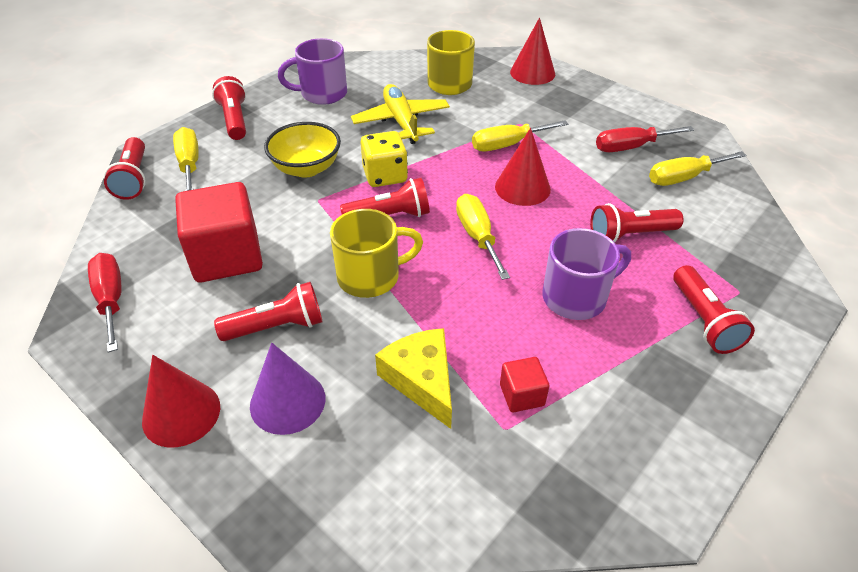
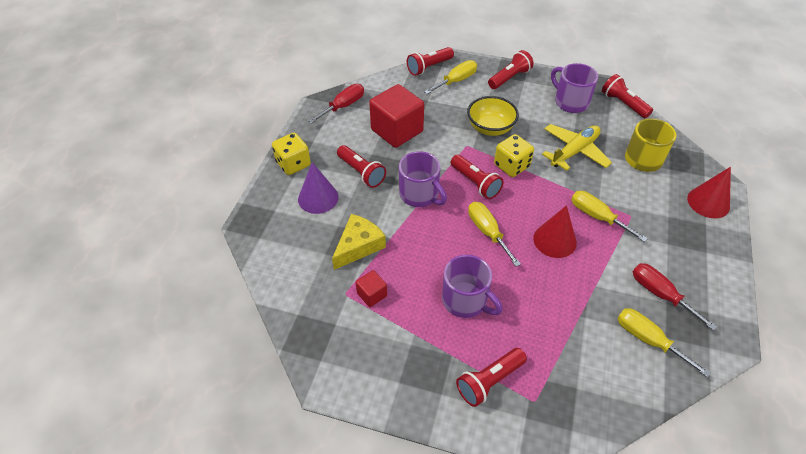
camera: 65 degrees right, 5 degrees up
red cone [142,355,220,448] -> yellow dice [272,133,311,175]
yellow mug [330,209,423,298] -> purple mug [399,151,447,207]
yellow screwdriver [456,194,510,280] -> yellow screwdriver turned 75 degrees counterclockwise [468,202,521,267]
red flashlight [590,203,684,243] -> red flashlight moved to [602,74,653,118]

